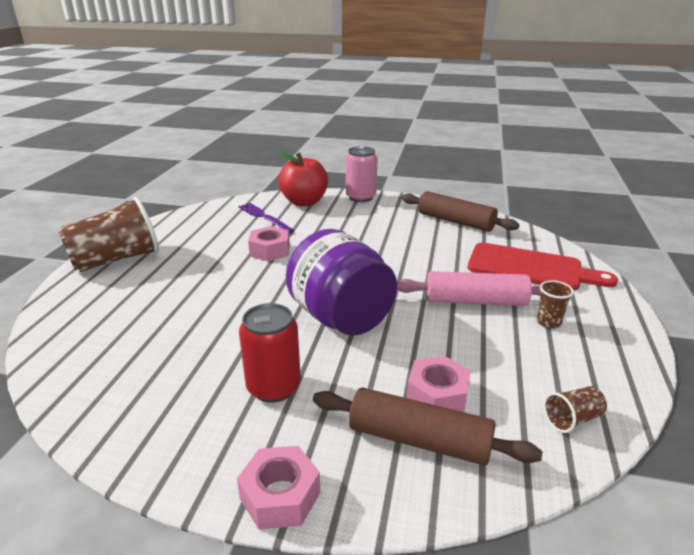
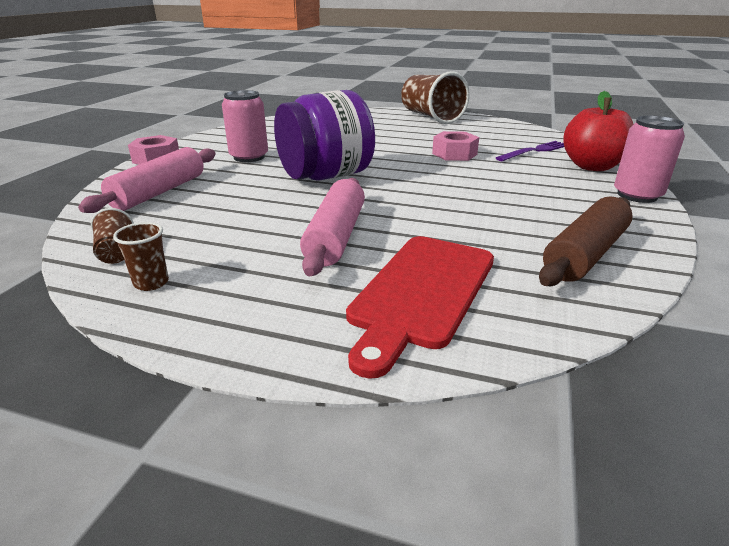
camera: 95 degrees right, 0 degrees up
red can [239,303,301,403] -> pink can [222,90,268,162]
brown rolling pin [313,388,542,466] -> pink rolling pin [78,147,215,213]
pink nut [407,356,471,412] -> none
brown cup [537,280,574,329] -> brown cup moved to [113,222,169,291]

